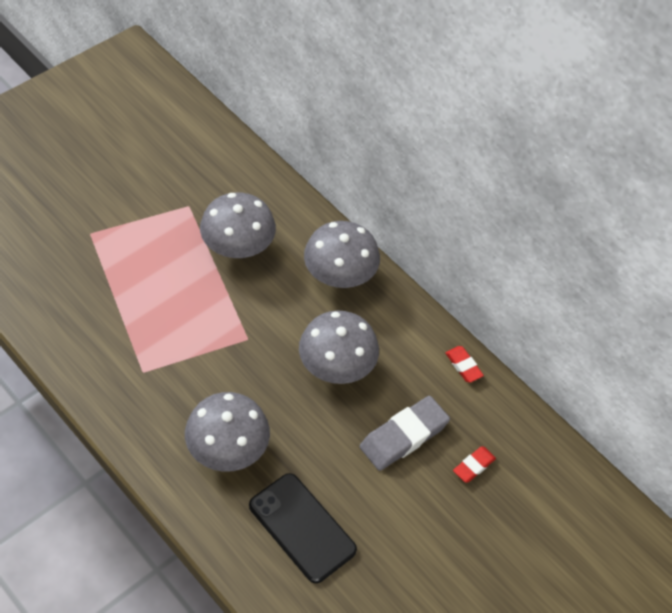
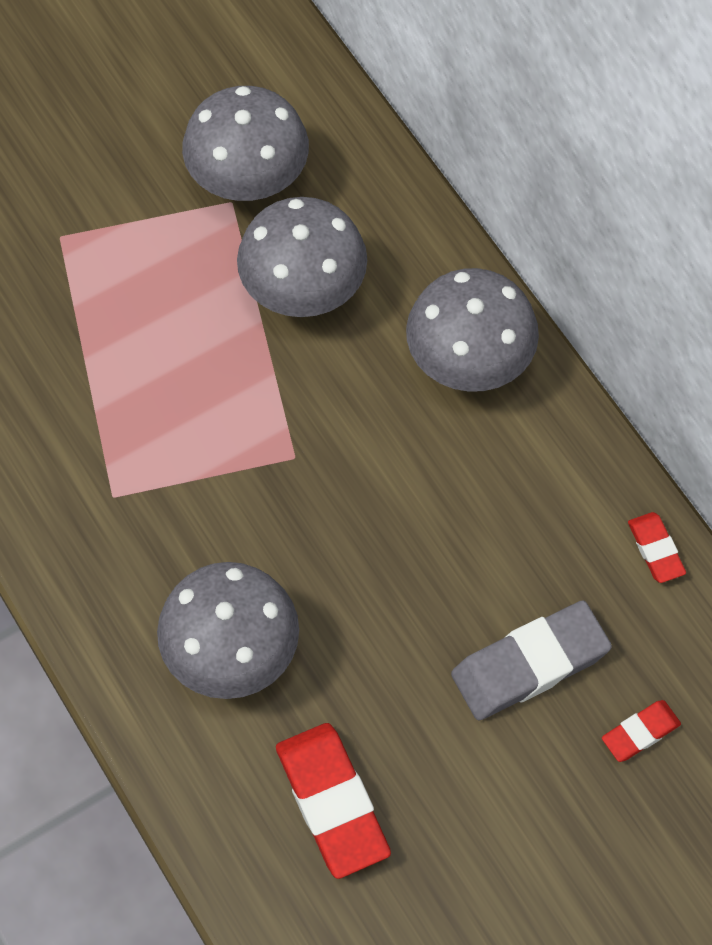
camera: 15 degrees right, 10 degrees up
black phone [249,473,357,583] -> red eraser [276,723,391,879]
grey mushroom [299,311,379,384] -> grey mushroom moved to [182,86,309,201]

